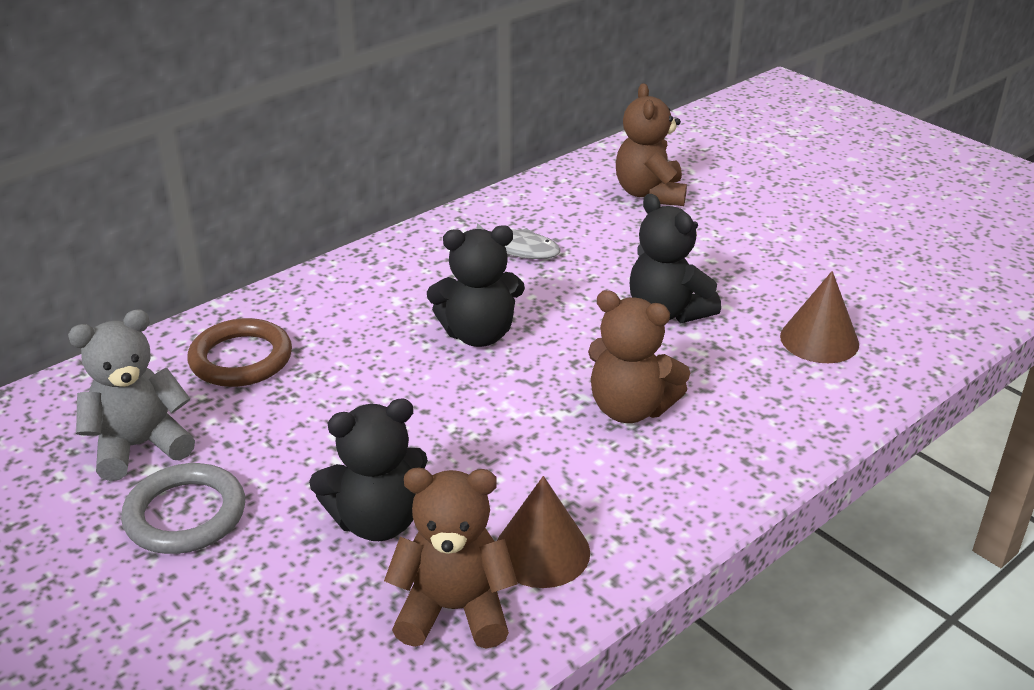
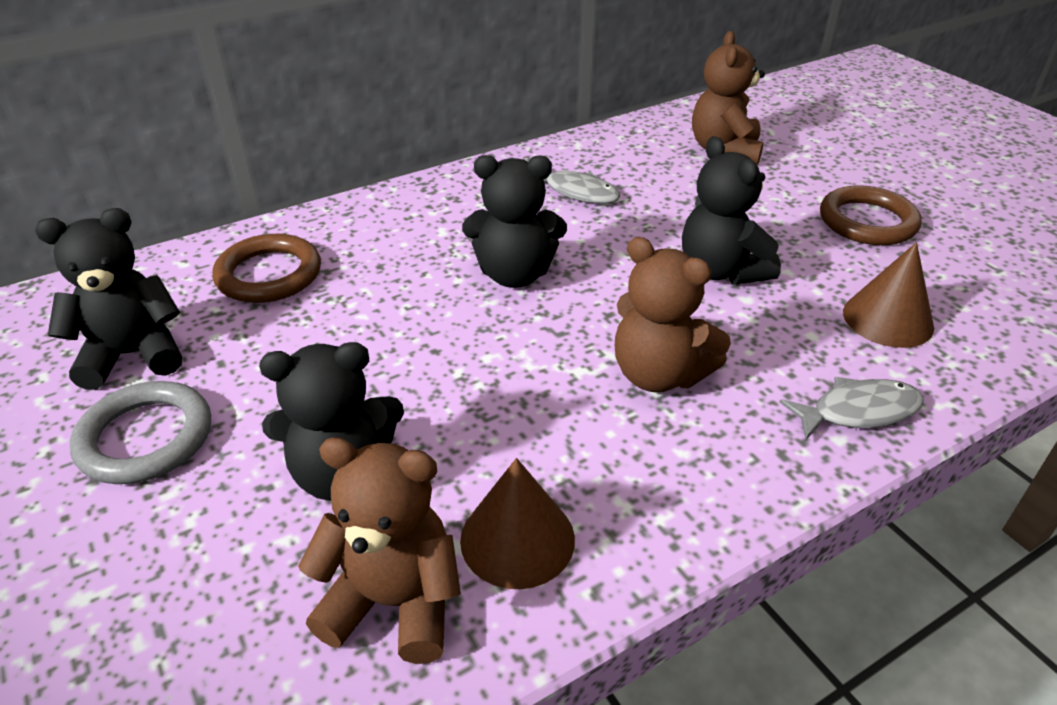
camera: 10 degrees right, 5 degrees up
grey teddy bear [68,309,195,481] -> black teddy bear [35,208,182,390]
none -> grey fish [780,377,924,440]
none -> brown ring [820,185,921,245]

